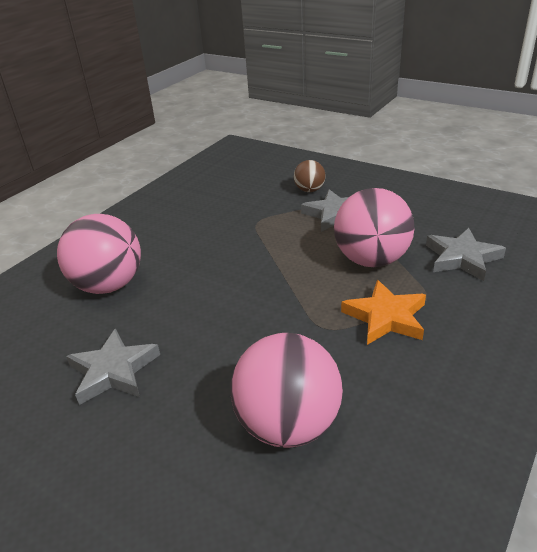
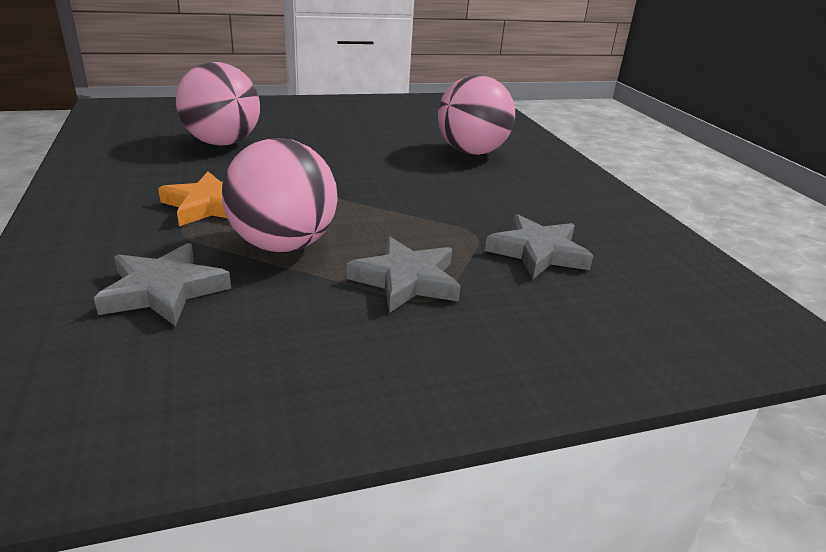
camera: 125 degrees right, 5 degrees down
grey star [66,328,160,405] -> grey star moved to [485,214,593,279]
brown ball [294,160,326,192] -> none

